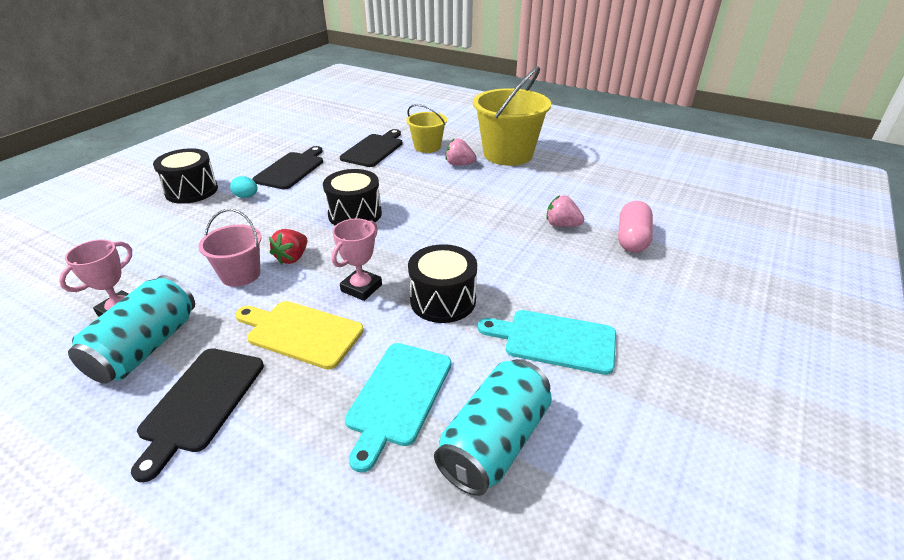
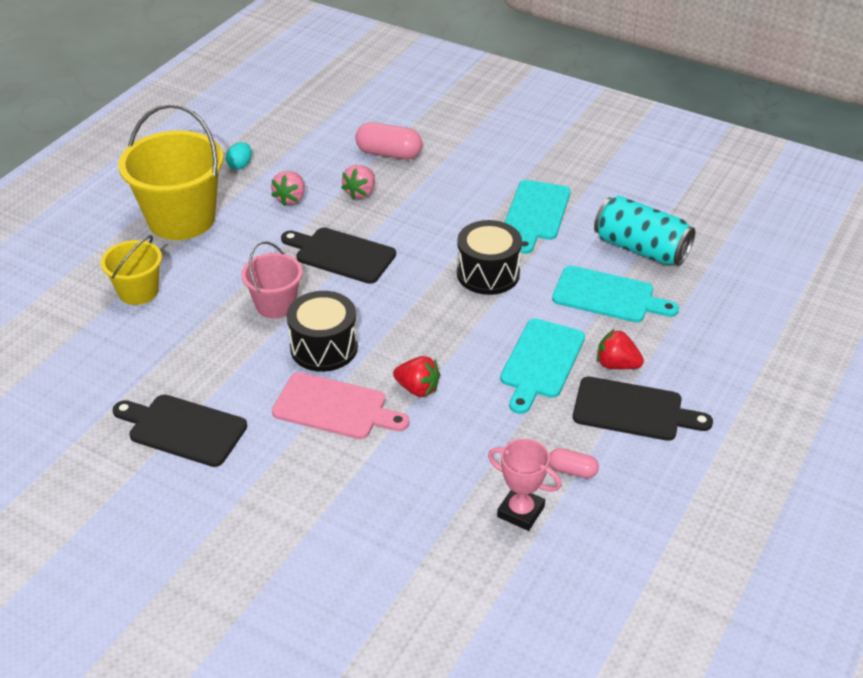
camera: 90 degrees left, 5 degrees up
turquoise can [68,275,195,384] -> pink capsule [549,448,599,479]
black drum [153,148,218,204] -> none
pink bucket [198,209,262,287] -> pink bucket moved to [241,241,303,319]
turquoise egg [230,176,258,198] -> turquoise egg moved to [226,142,252,170]
yellow cutting board [235,301,364,370] -> turquoise cutting board [500,319,585,414]
pink trophy [332,219,382,301] -> none
black cutting board [340,129,403,167] -> black cutting board moved to [281,228,396,284]
pink strawberry [445,139,477,165] -> pink strawberry moved to [271,171,305,206]
none -> pink cutting board [272,372,409,439]
none -> red strawberry [597,329,644,369]

